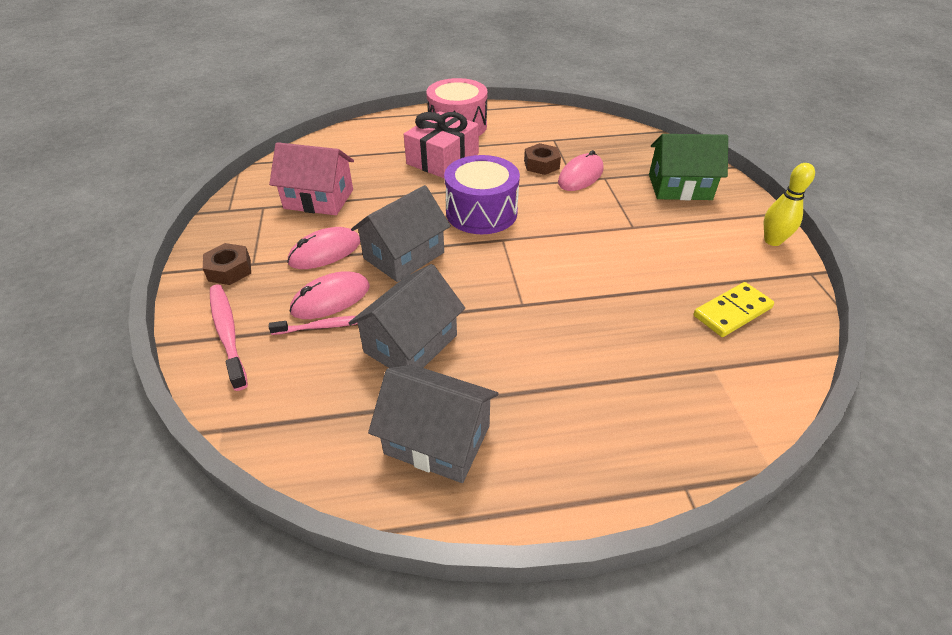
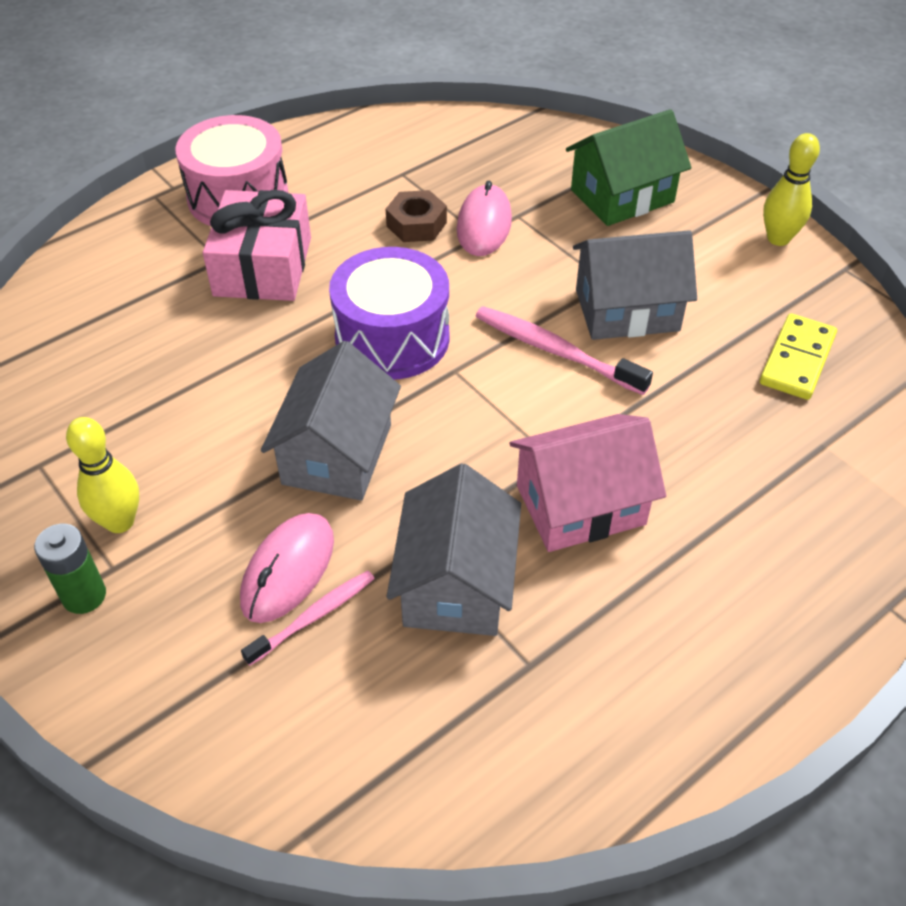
camera: 30 degrees left, 5 degrees up
brown nut [203,243,251,285] -> green battery [34,524,106,614]
pink toothbrush [210,285,248,391] -> pink toothbrush moved to [476,306,653,395]
pink house [269,142,354,215] -> pink house moved to [509,414,666,552]
pink mouse [287,227,360,269] -> none
grey house [368,364,499,483] -> grey house moved to [573,230,697,340]
none -> yellow bowling pin [66,417,139,533]

